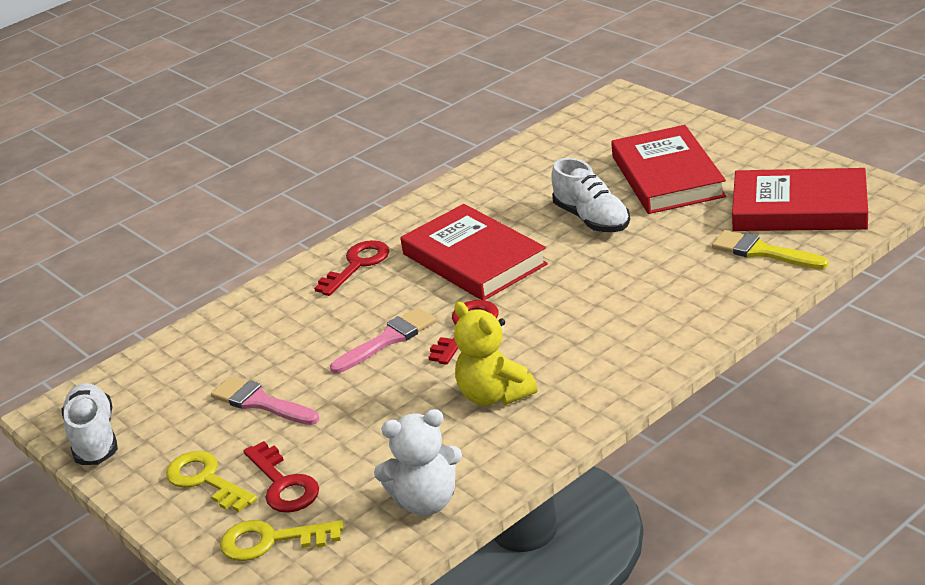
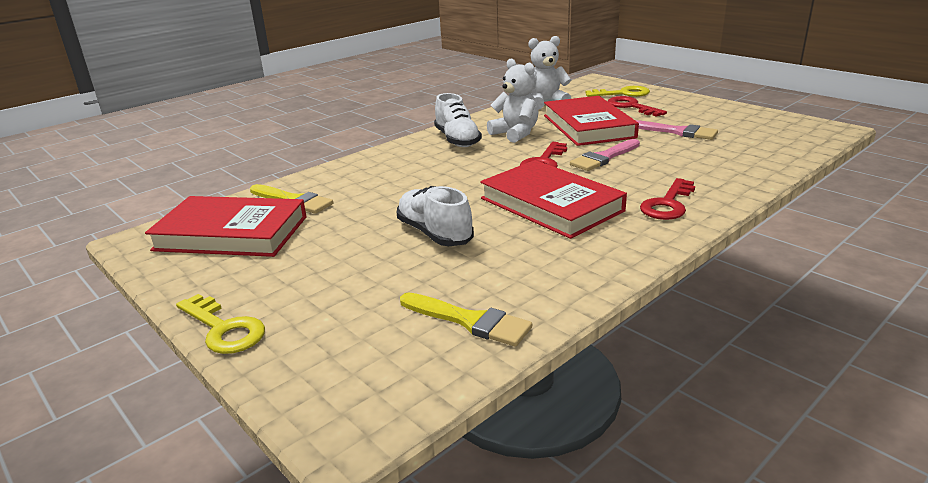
camera: 175 degrees right, 5 degrees down
white shoe [62,383,118,465] -> white shoe moved to [434,93,482,147]
yellow key [166,451,257,512] -> yellow key moved to [176,294,265,354]
yellow teddy bear [454,302,538,406] -> white teddy bear [487,58,539,143]
red book [611,125,726,214] -> red book moved to [544,96,639,146]
none -> yellow brush [400,292,532,347]

